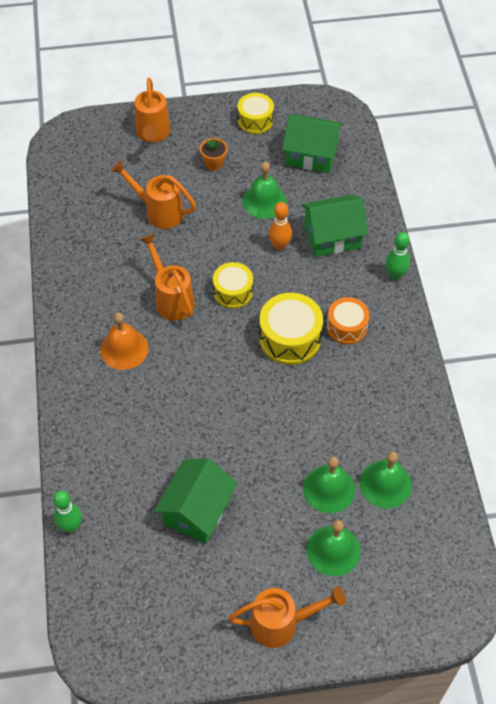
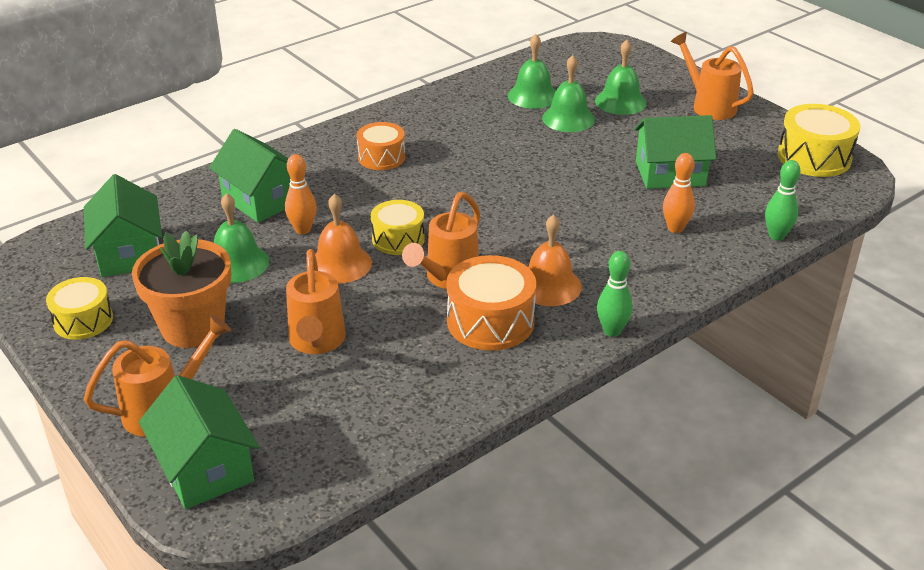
camera: 120 degrees left, 20 degrees down
orange flower pot [200,138,227,170] -> orange flower pot [132,231,231,348], size x2.17
yellow drum [259,293,323,365] -> yellow drum moved to [778,104,860,177]
green bowling pin [386,232,410,280] -> green bowling pin moved to [597,251,633,337]
none -> green house [139,375,259,509]
none -> orange bell [315,194,372,284]
none -> orange drum [446,255,536,351]
none -> orange bowling pin [663,153,695,233]

